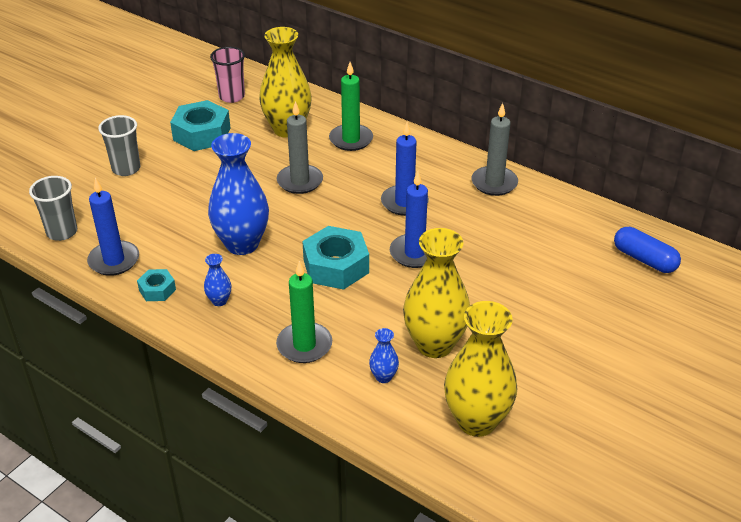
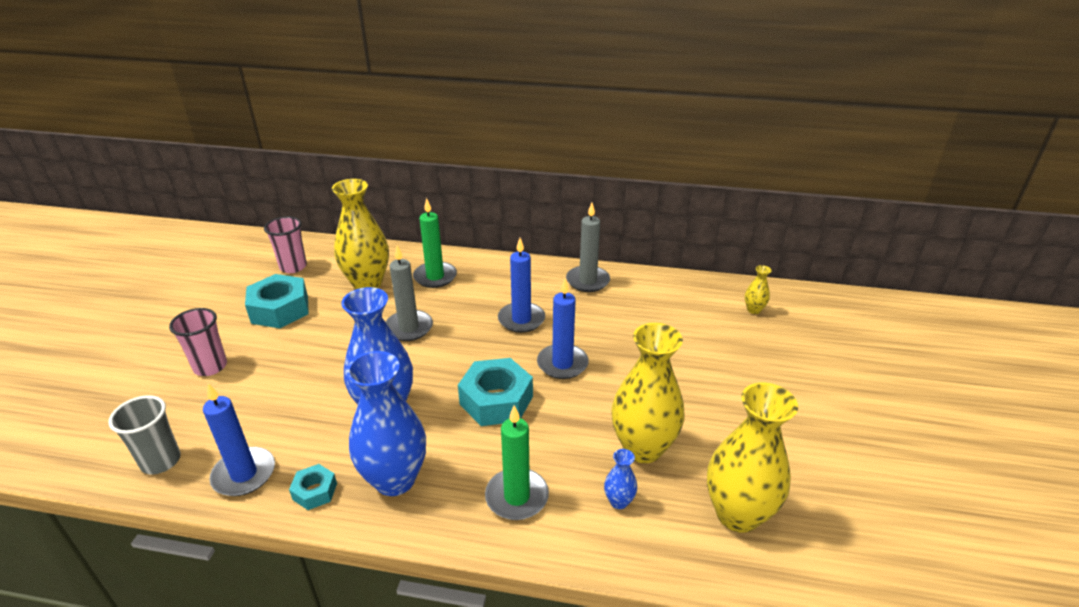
camera: 25 degrees left, 5 degrees down
grey cup [98,115,140,176] -> pink cup [169,308,227,376]
blue vase [204,254,231,306] -> blue vase [347,351,426,496], size x2.31
blue capsule [614,227,681,273] -> yellow vase [745,265,771,314]

